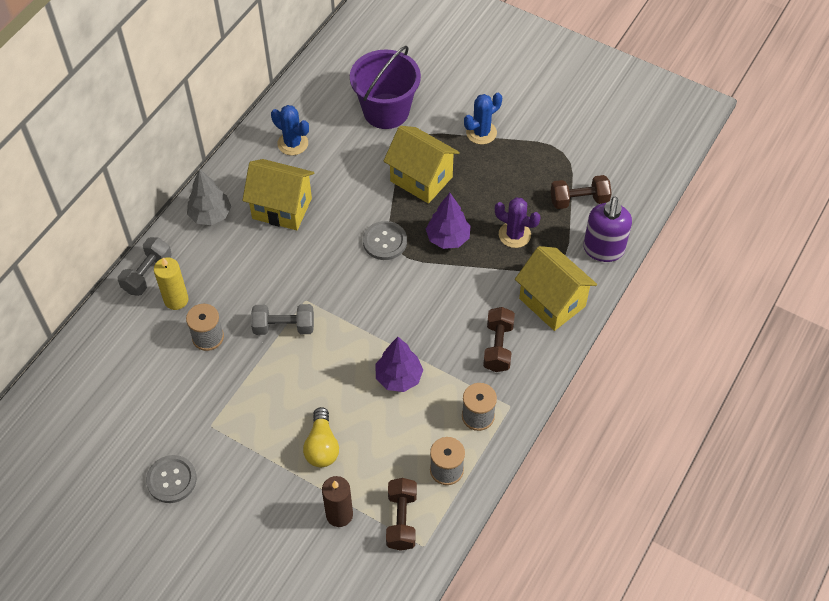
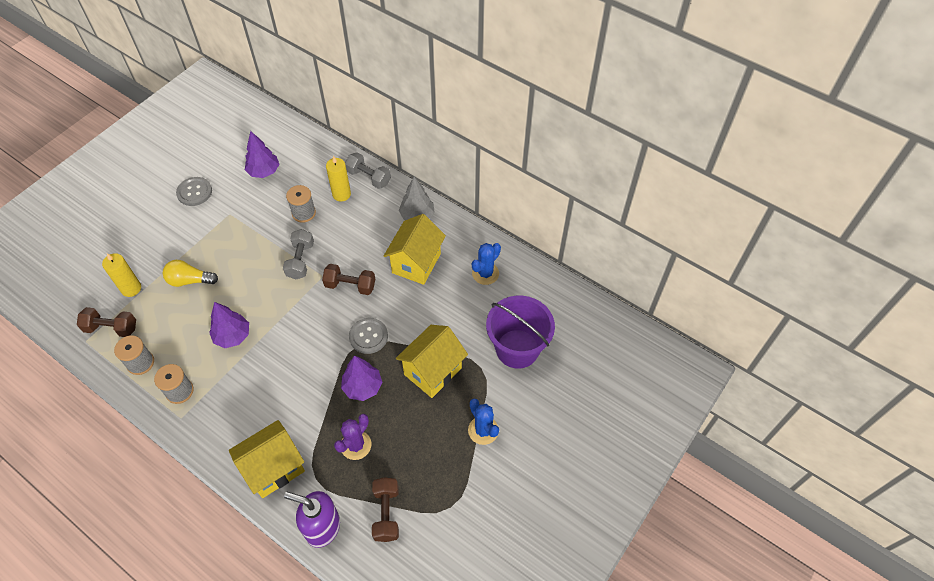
camera: 95 degrees right, 0 degrees up
brown candle [322,476,353,527] -> yellow candle [102,253,141,297]
brown dumbbell [483,307,515,372] -> brown dumbbell moved to [322,264,375,295]
none -> purple tree [245,131,279,178]

